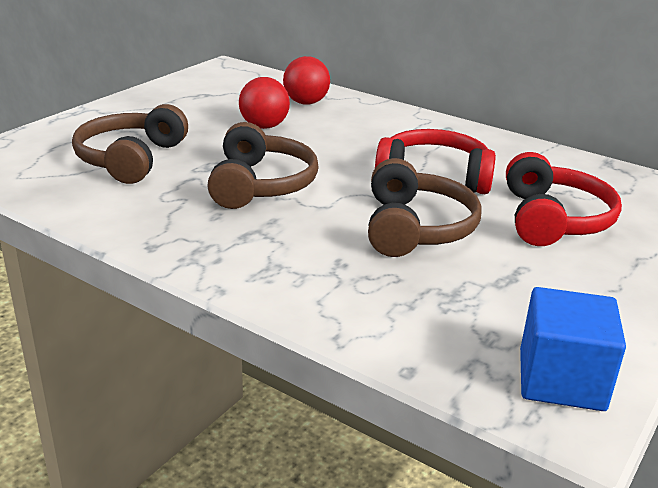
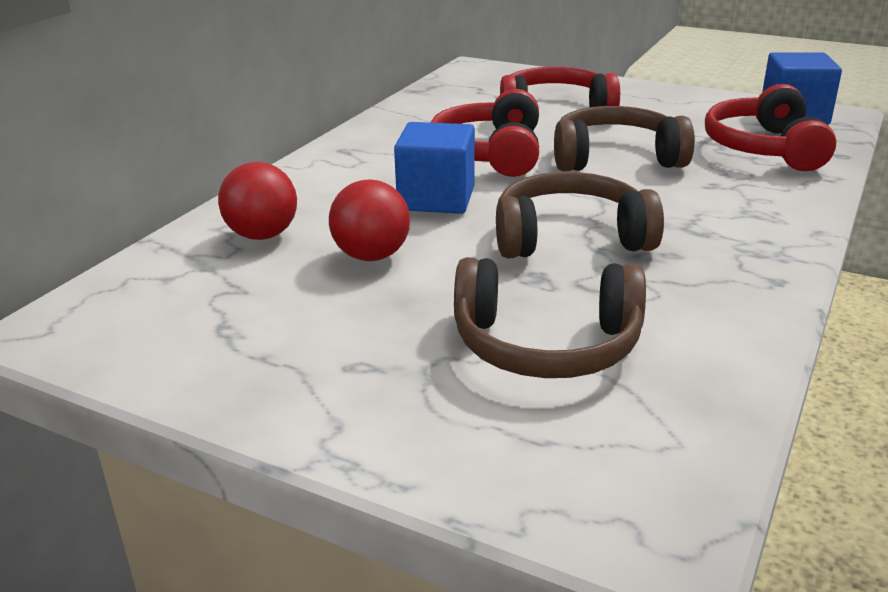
camera: 95 degrees left, 0 degrees up
none -> blue cube [394,122,475,214]
none -> red headphones [705,84,836,171]

